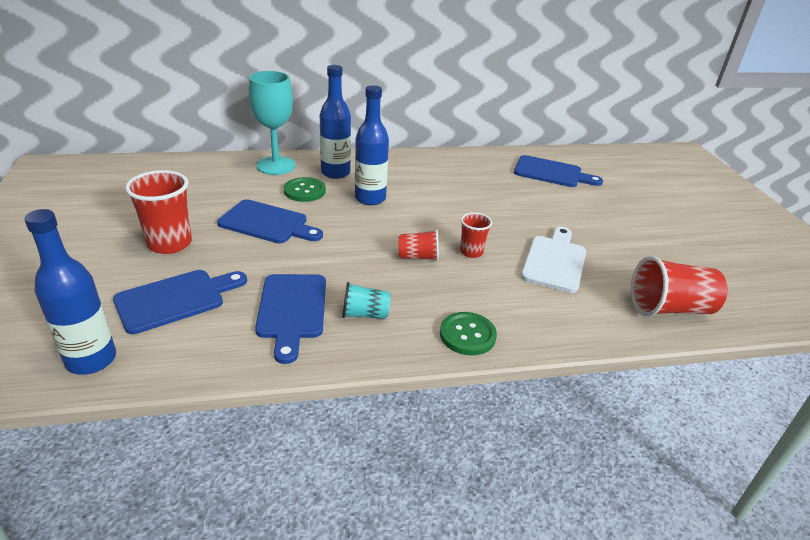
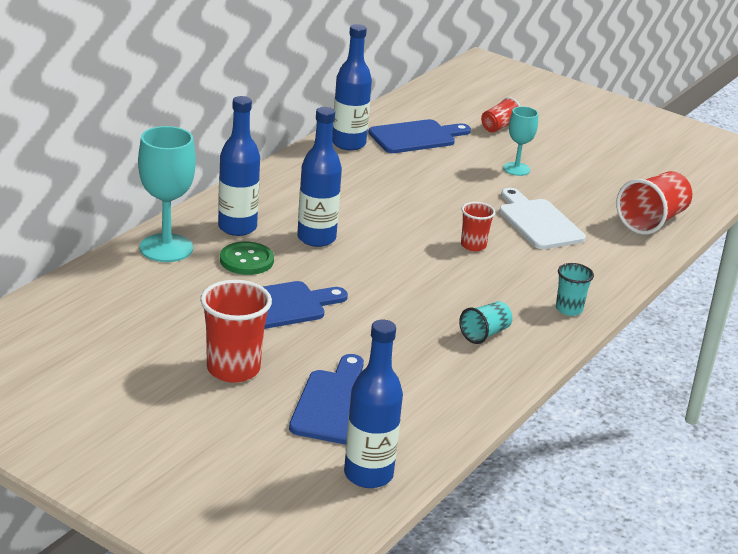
camera: 45 degrees left, 5 degrees down
blue cutting board [255,274,326,364] -> none
red cup [399,229,439,261] -> red cup moved to [481,97,520,132]
green button [440,312,497,355] -> turquoise cup [556,263,594,316]
none -> blue bottle [332,24,372,150]
none -> turquoise goblet [503,106,538,176]

